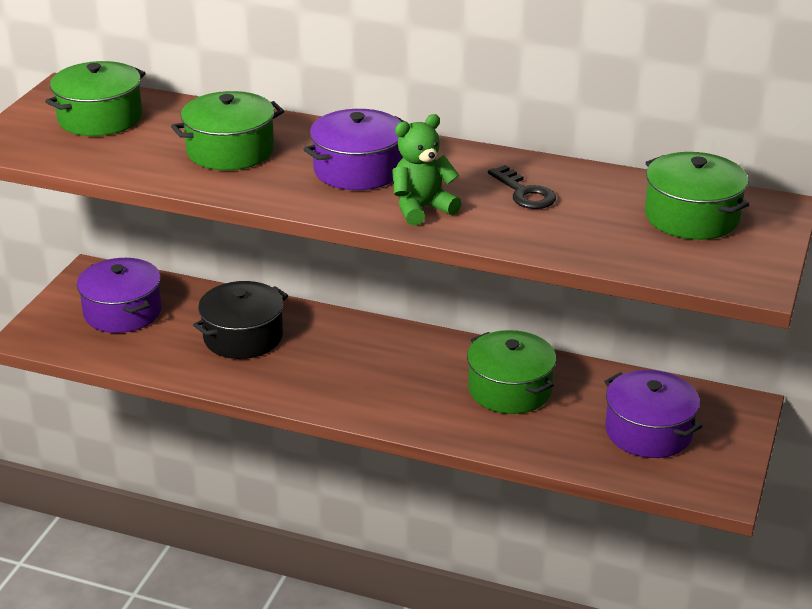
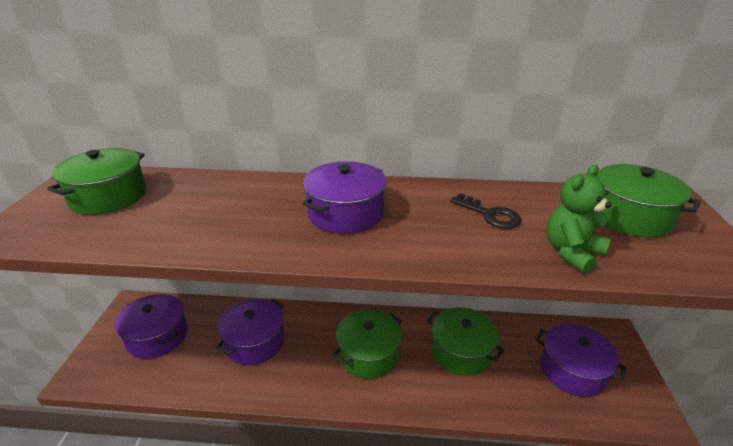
camera: 15 degrees left, 0 degrees up
green pot [171,91,284,170] -> green pot moved to [333,309,402,379]
black pot [193,281,288,359] -> purple pot [216,299,285,365]
green teddy bear [392,114,461,226] -> green teddy bear moved to [546,164,611,273]

